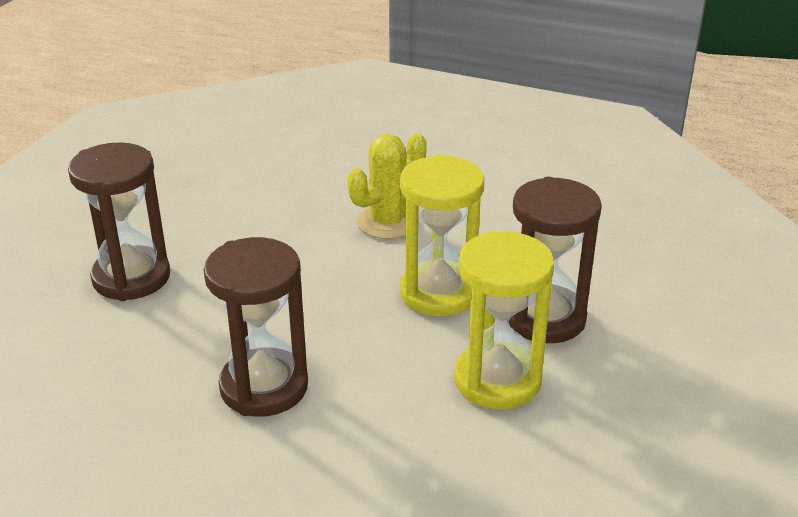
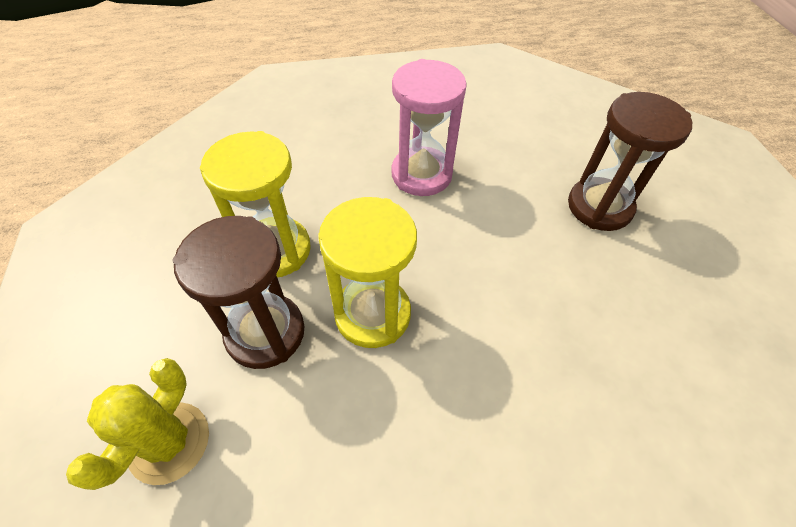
camera: 145 degrees right, 20 degrees up
brown hourglass [203,237,308,417] -> pink hourglass [391,59,467,196]
yellow cactus [348,133,427,239] -> yellow cactus moved to [66,358,209,490]

